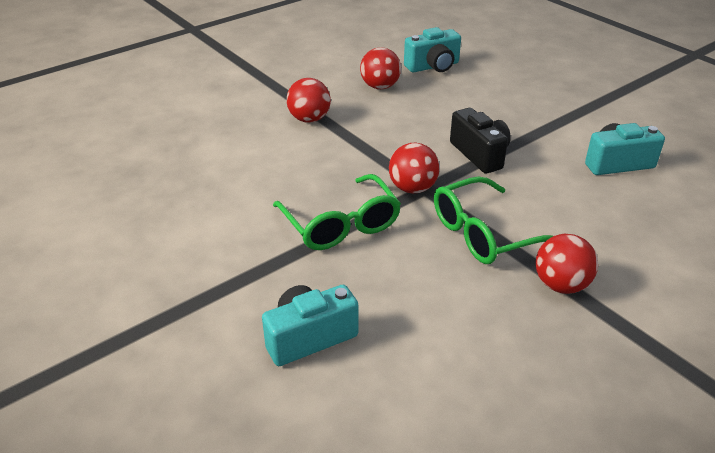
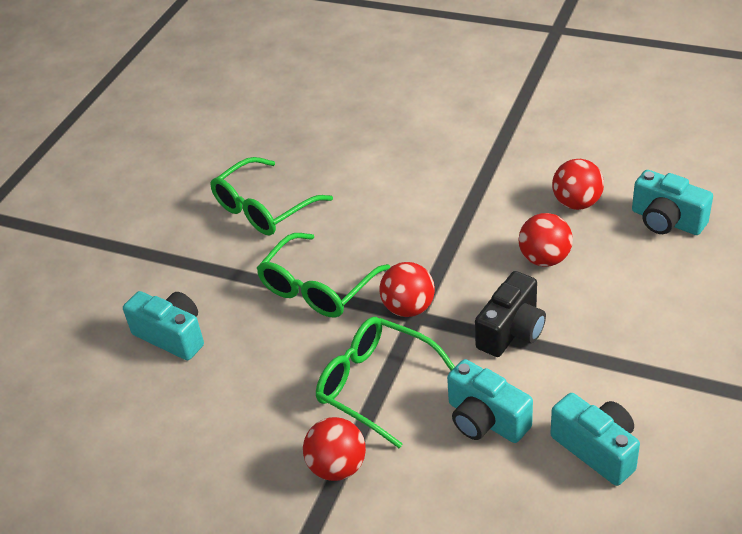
camera: 65 degrees right, 5 degrees up
red ball [287,78,331,122] -> red ball moved to [519,213,573,267]
none -> green glasses [210,157,333,236]
none -> turquoise camera [447,359,533,443]

